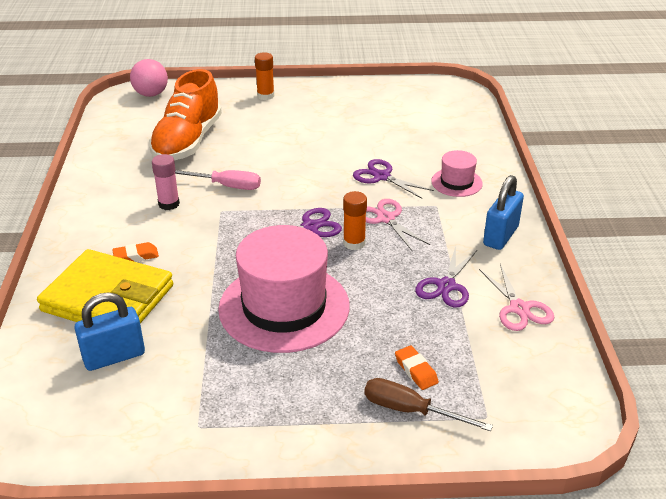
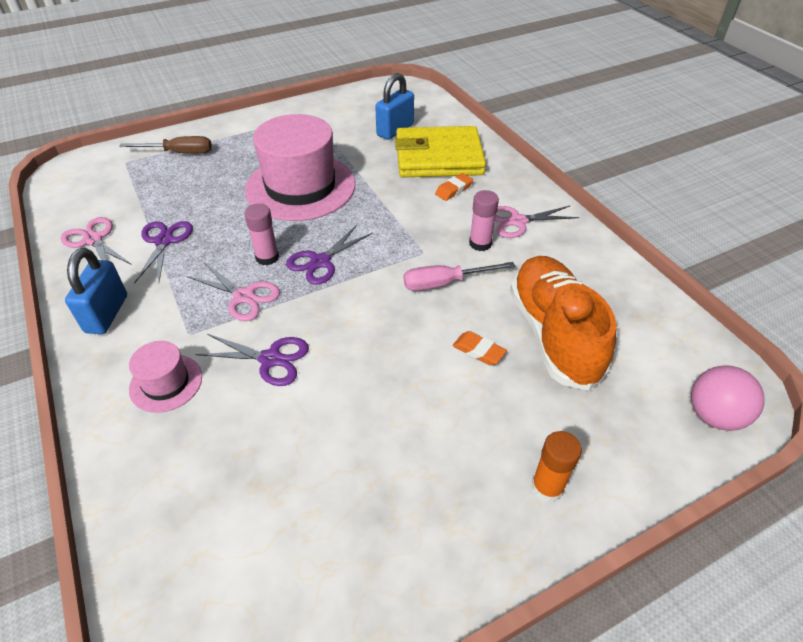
camera: 155 degrees right, 10 degrees up
orange glue stick [343,191,367,250] -> pink glue stick [244,204,279,266]
orange eraser [395,345,439,390] -> orange eraser moved to [453,331,507,365]
none -> pink scissors [495,206,579,238]

